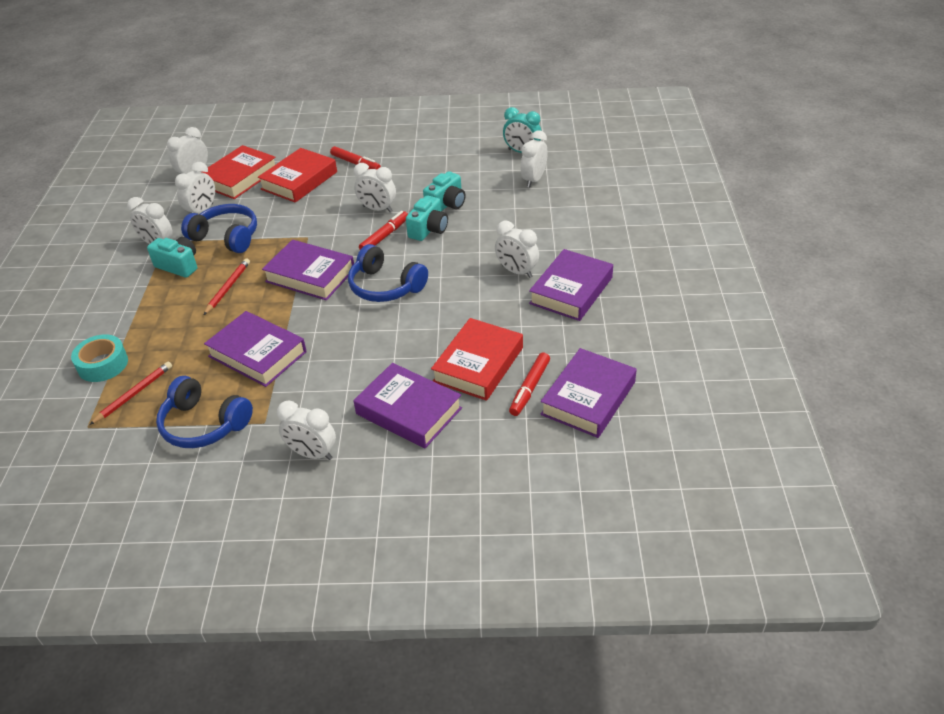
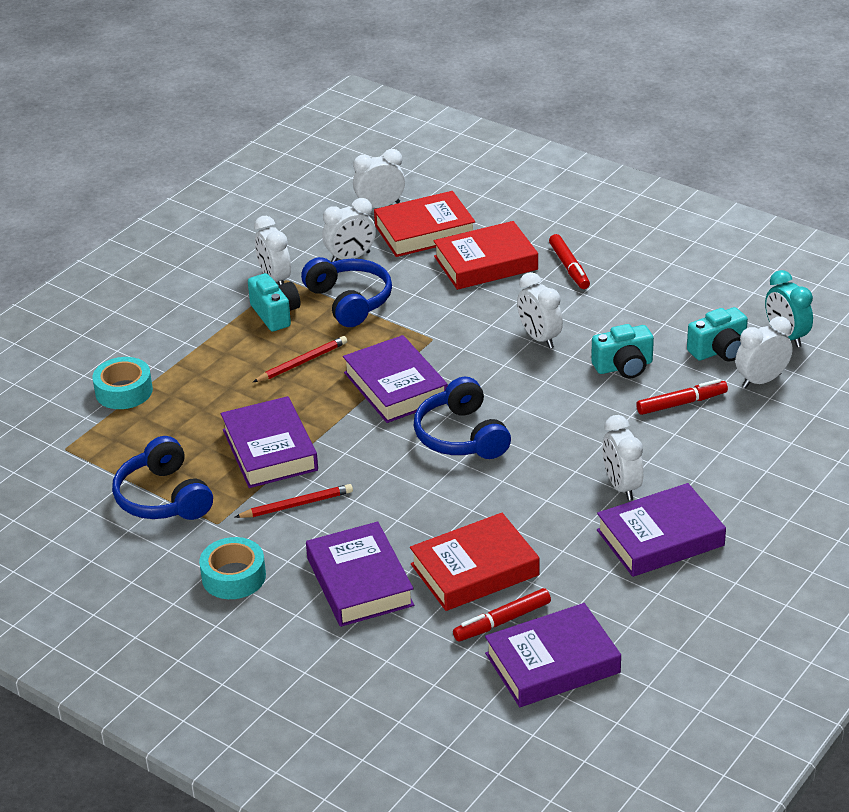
camera: 35 degrees right, 5 degrees down
red pencil [89,362,172,425] -> red pencil moved to [235,484,353,518]
white clock [277,401,336,460] -> turquoise tape [199,537,266,599]
red marker [359,211,408,250] -> red marker moved to [636,379,728,415]
turquoise camera [406,195,448,241] -> turquoise camera moved to [687,307,748,362]

